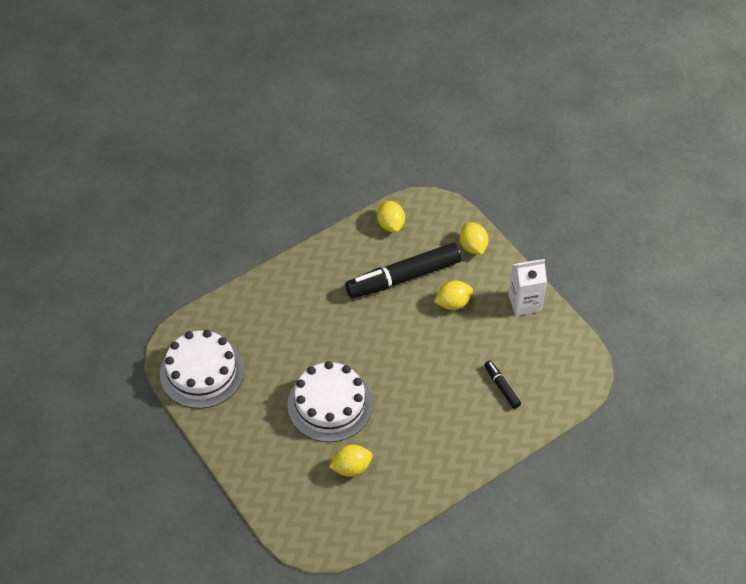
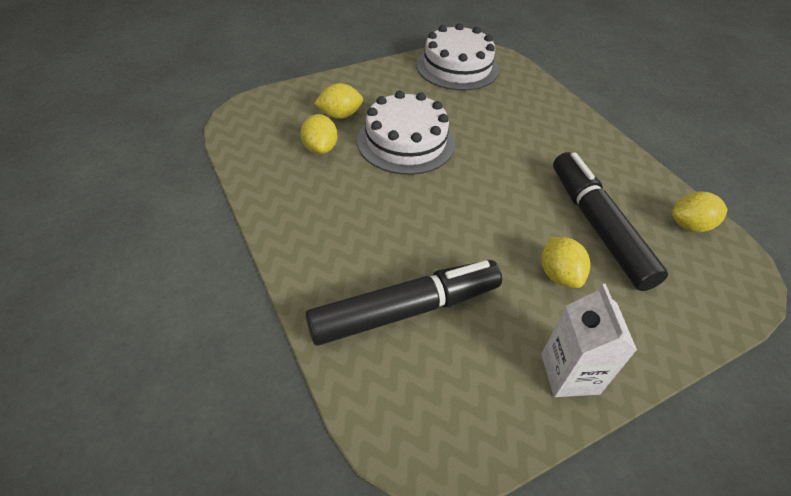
camera: 95 degrees right, 5 degrees down
yellow lemon [460,223,488,255] -> yellow lemon moved to [314,83,363,119]
black marker [484,361,521,409] -> black marker [306,260,502,346], size x2.22

